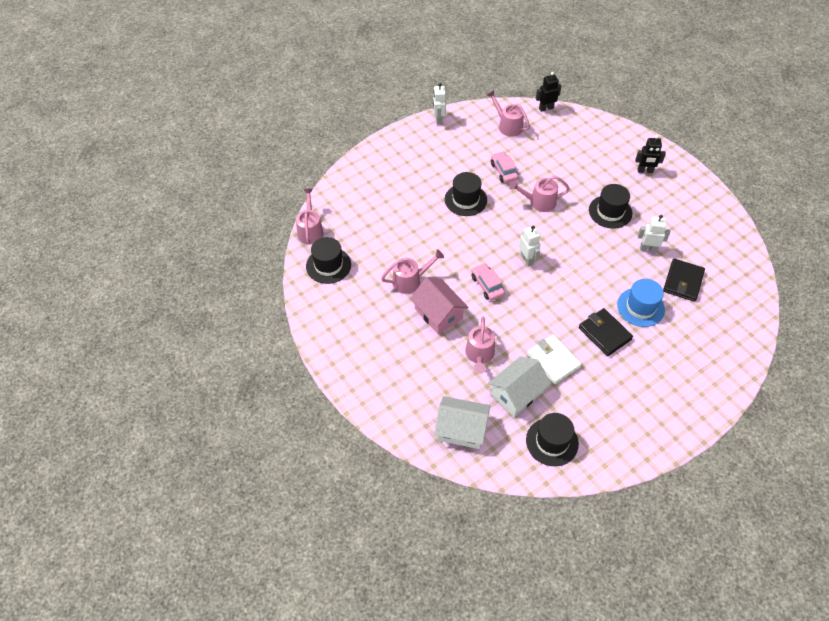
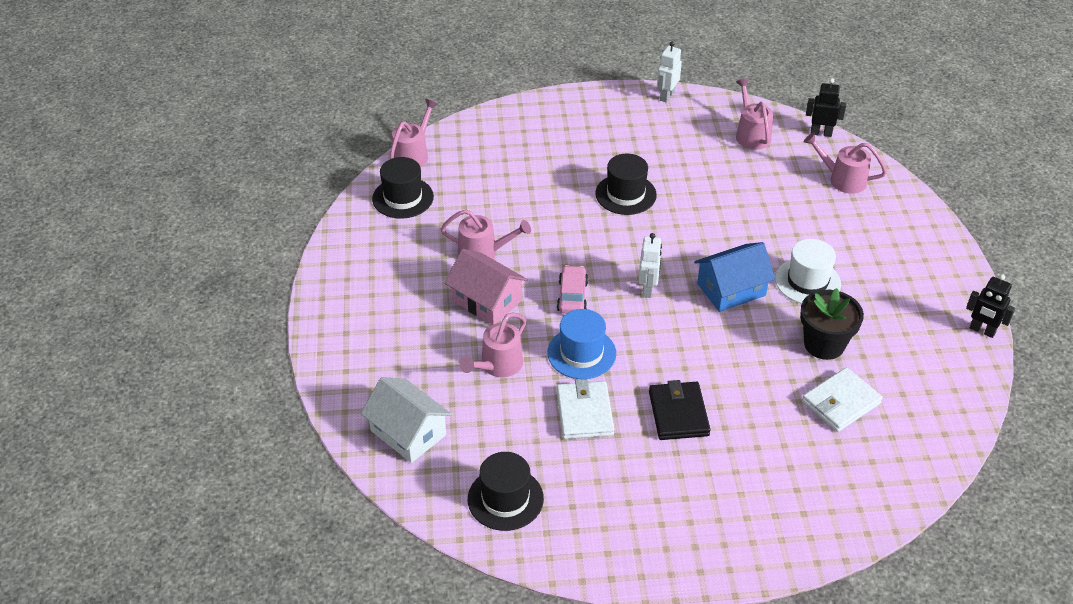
camera: 30 degrees right, 10 degrees down
pink house [410,277,469,335] -> pink house turned 45 degrees counterclockwise [445,249,528,325]
white house [488,356,551,417] -> none
pink car [491,151,518,183] -> none
pink watering can [509,176,570,212] -> pink watering can moved to [803,132,887,194]
black hat [589,184,632,228] -> white hat [775,239,841,304]
blue hat [617,279,665,327] -> blue hat moved to [547,309,616,379]
black robot [635,135,666,173] -> black robot moved to [966,274,1015,338]
white robot [638,215,670,252] -> black flower pot [800,288,864,360]
black wallet [663,259,705,302] -> white wallet [802,367,883,432]
none -> blue house [694,242,775,312]

